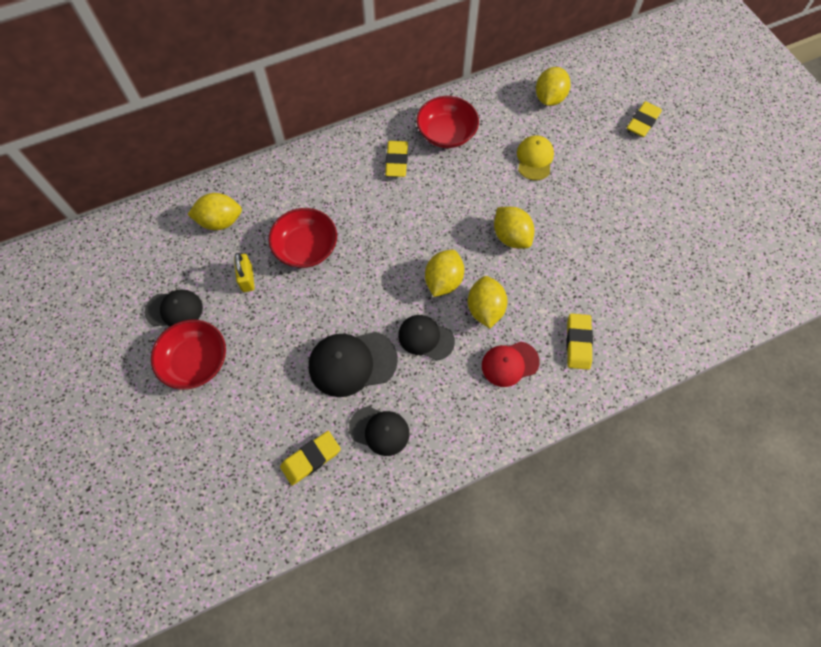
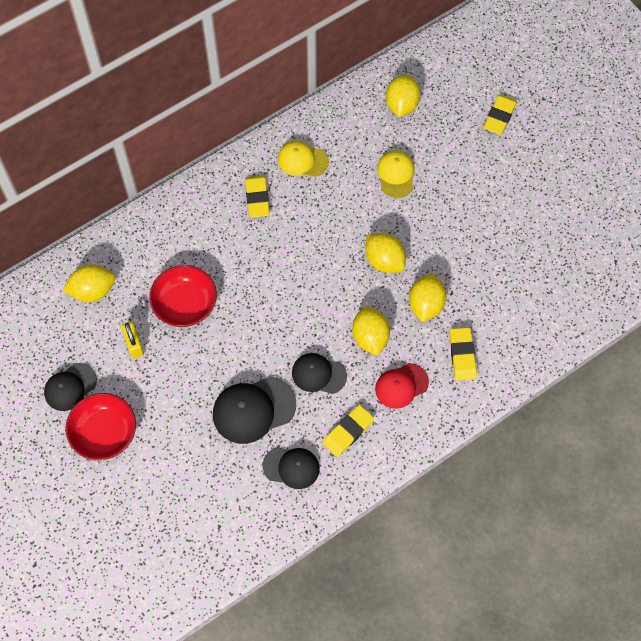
camera: 10 degrees left, 0 degrees up
black cap [145,289,203,327] -> black cap turned 150 degrees clockwise [44,363,97,411]
yellow eraser [280,431,341,485] -> yellow eraser moved to [323,405,374,457]
red bowl [416,96,479,148] -> yellow cap [278,141,329,177]
yellow lemon [425,250,464,297] -> yellow lemon moved to [409,274,446,323]

